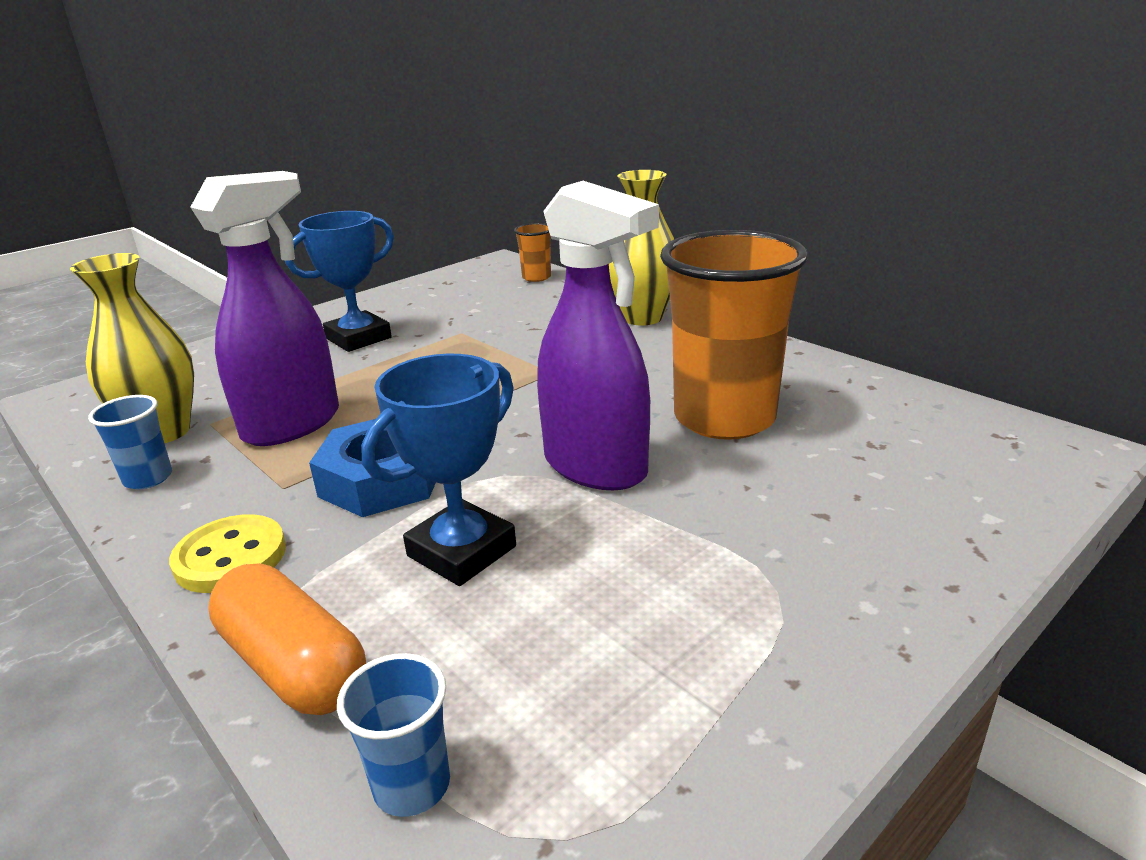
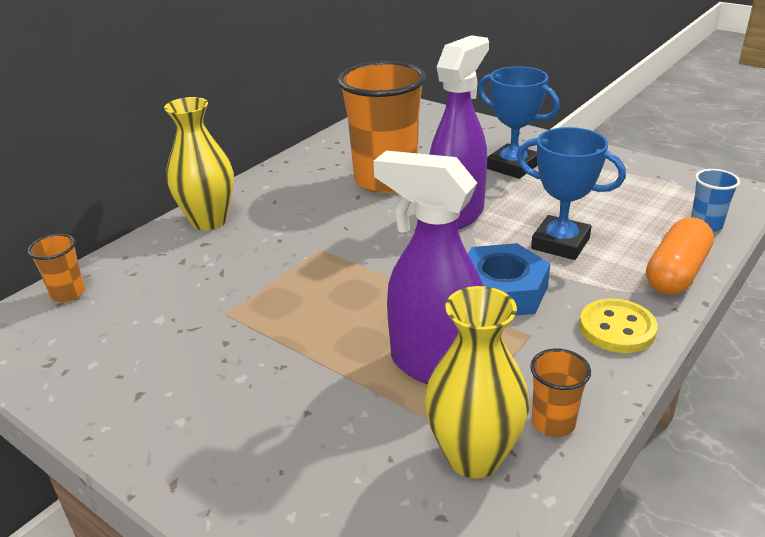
camera: 100 degrees left, 5 degrees up
blue cup [88,395,172,489] -> orange cup [530,349,591,437]
blue trophy [285,211,394,352] -> blue trophy moved to [478,66,560,179]

